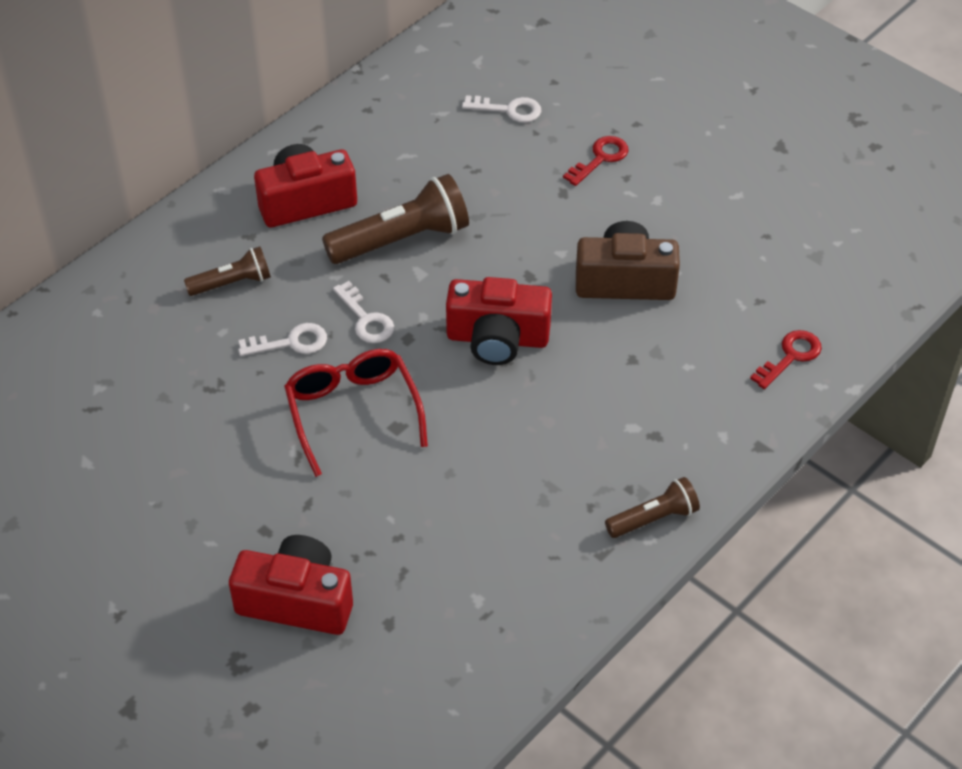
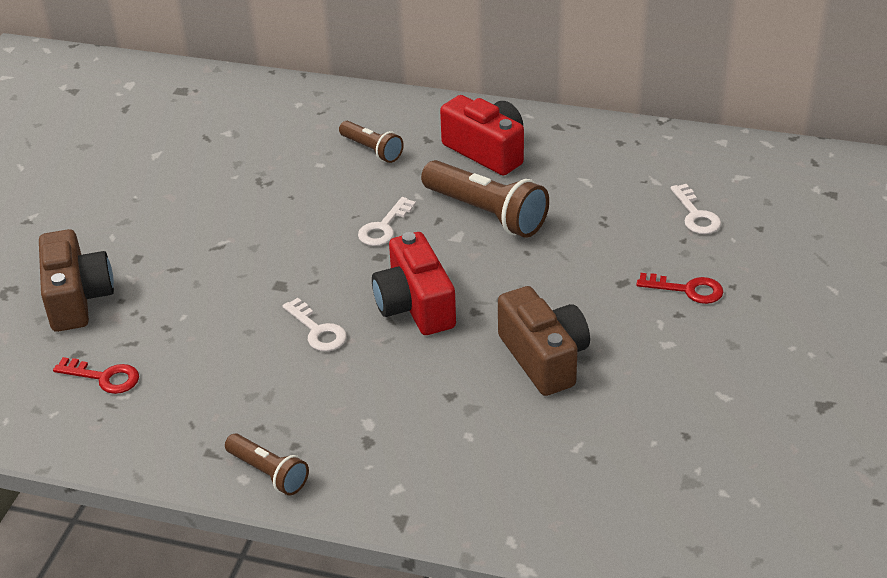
camera: 65 degrees right, 10 degrees down
red camera [229,535,353,635] -> brown camera [39,229,114,332]
white key [238,323,327,356] -> white key moved to [283,298,347,351]
red glasses [284,349,428,477] -> none
red key [750,330,822,389] -> red key moved to [53,357,139,394]

